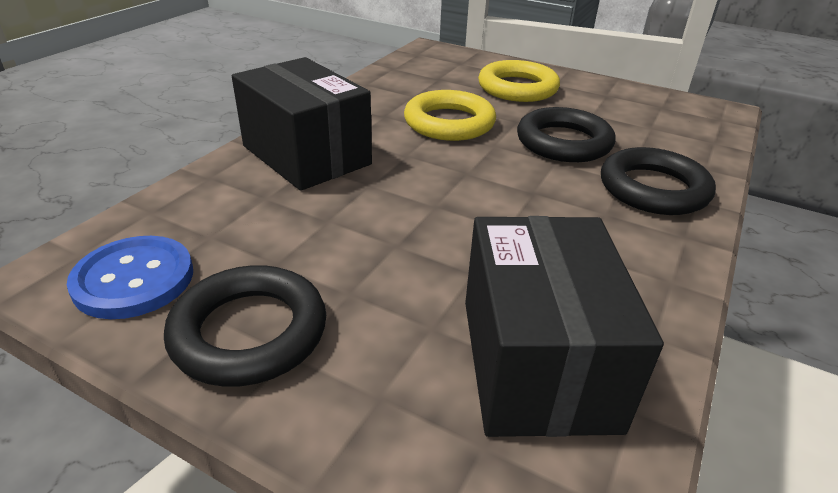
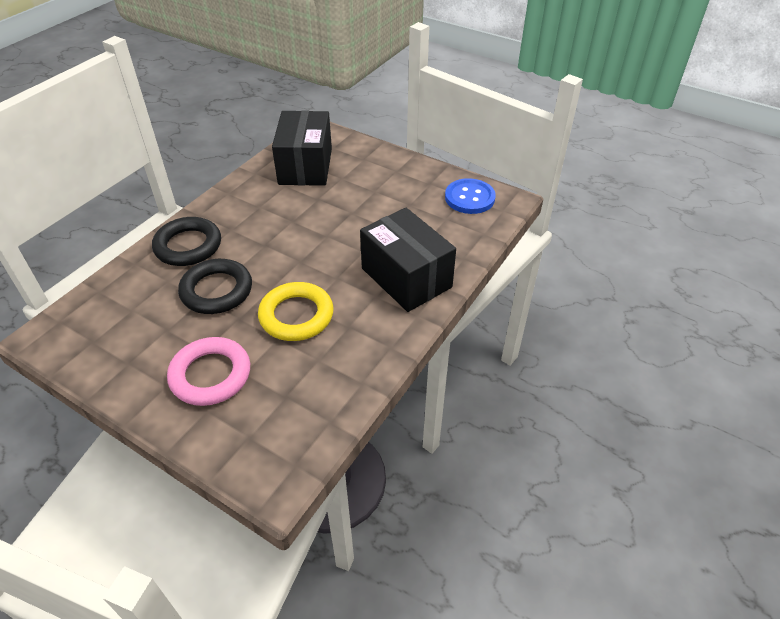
camera: 175 degrees left, 10 degrees up
black ring [164,265,326,387] -> none
yellow ring [478,60,560,102] -> pink ring [167,337,250,406]

